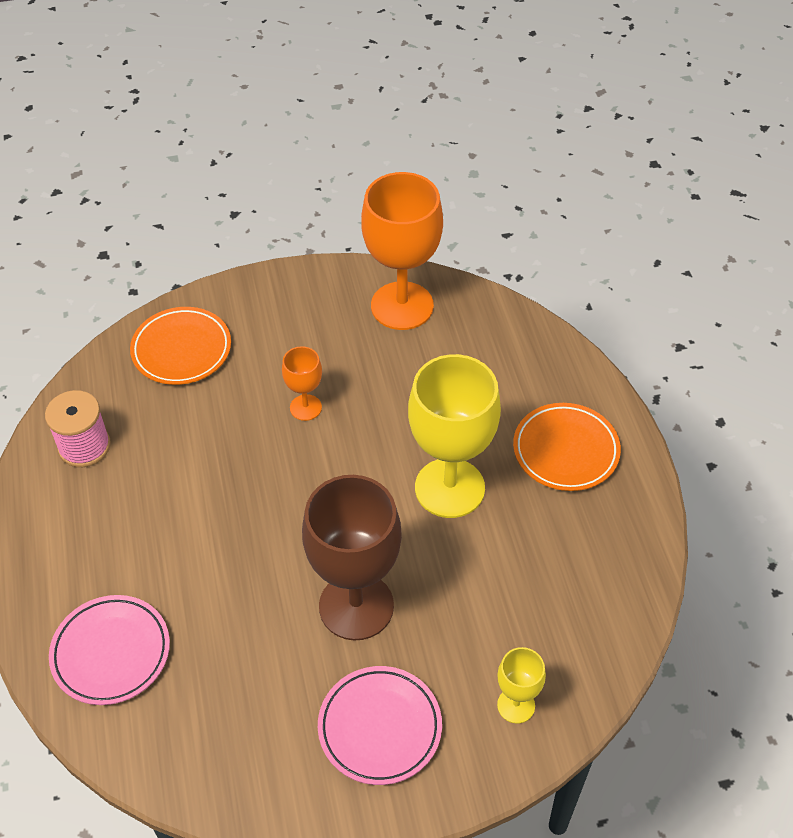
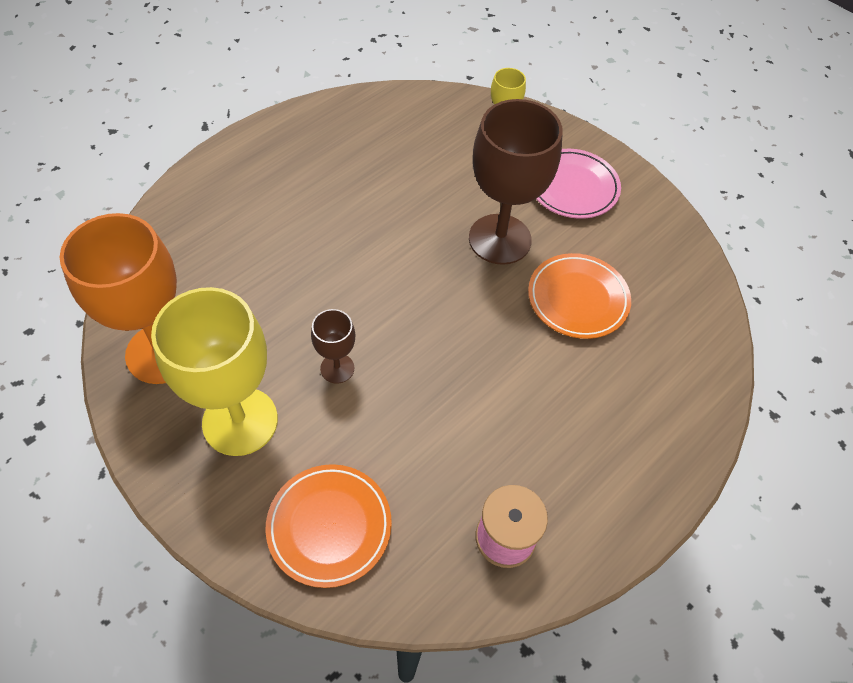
camera: 125 degrees left, 5 degrees up
pink plate [49,595,170,705] -> none
orange goblet [282,346,322,421] -> brown goblet [311,309,355,384]
yellow goblet [408,354,501,518] -> yellow goblet moved to [151,287,278,456]
orange plate [513,403,621,491] -> orange plate moved to [528,253,631,339]

